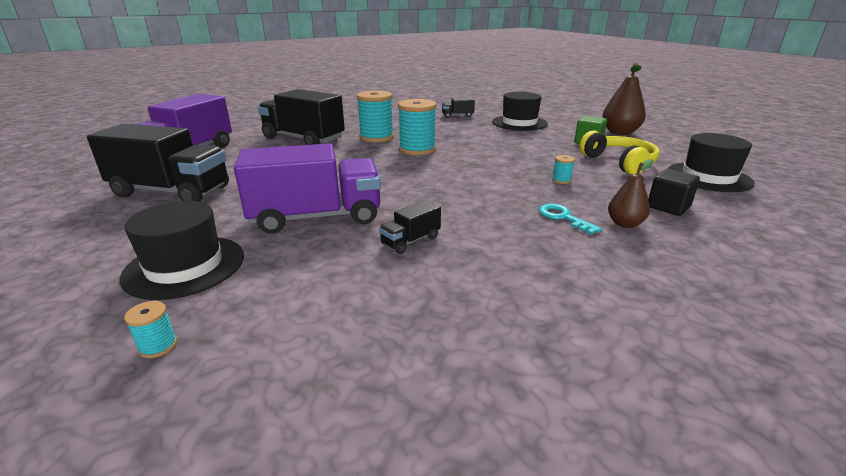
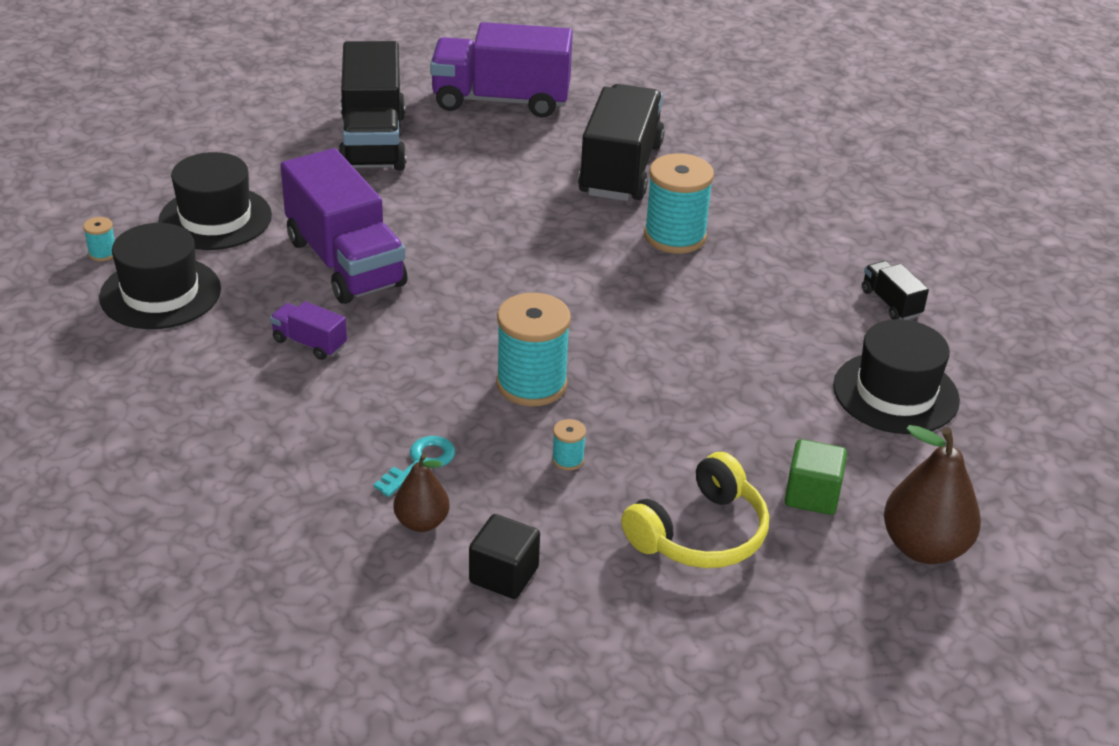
camera: 70 degrees right, 10 degrees up
black truck [379,200,441,254] -> purple truck [270,301,347,360]
turquoise spool [398,99,437,156] -> turquoise spool moved to [496,293,571,406]
black hat [667,133,755,192] -> black hat moved to [99,223,221,329]

